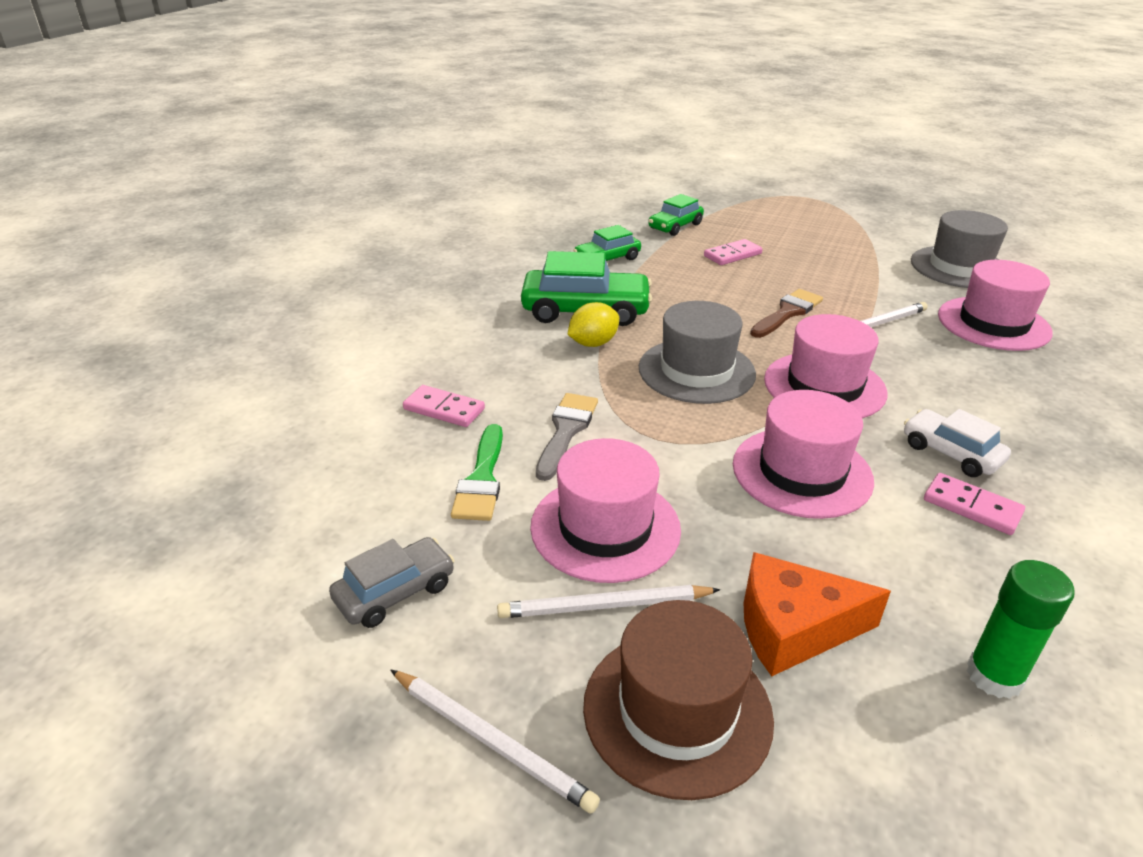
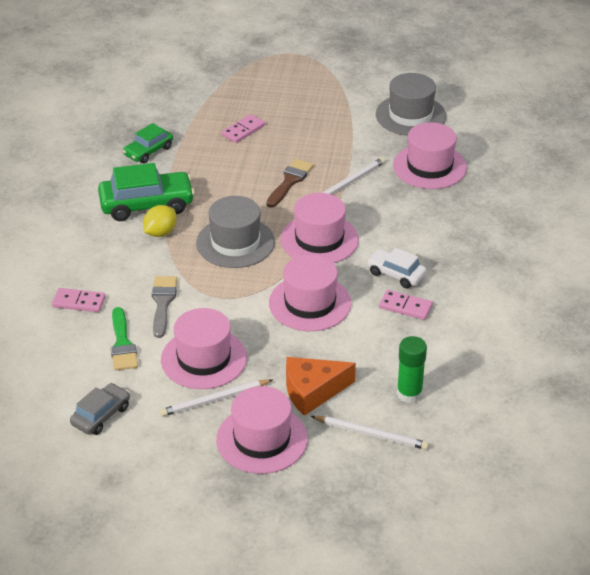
camera: 15 degrees left, 5 degrees up
white pencil [390,669,600,814] -> white pencil moved to [311,416,429,450]
brown hat [583,600,774,800] -> pink hat [216,386,308,474]
green car [648,194,704,236] -> none

